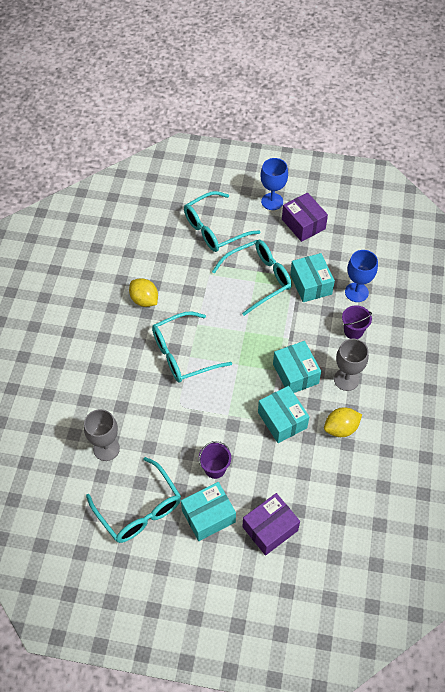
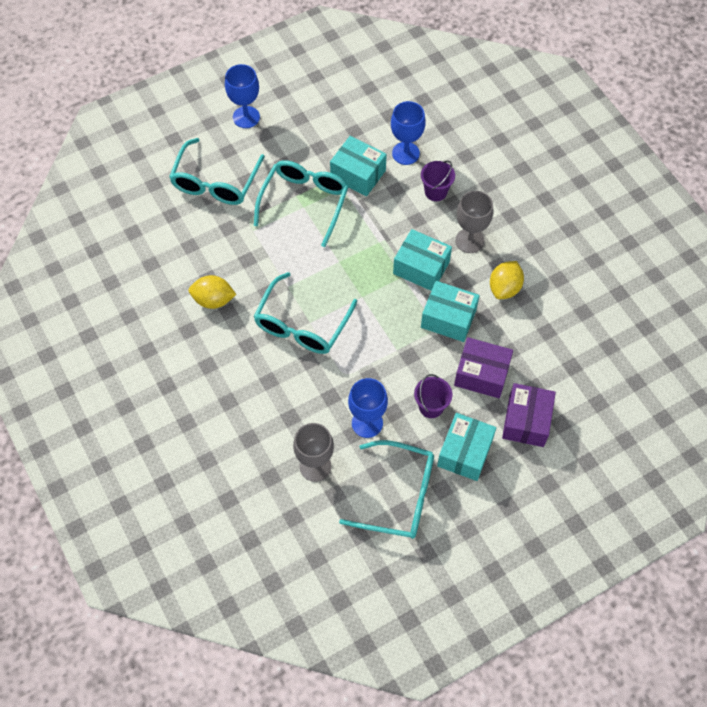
camera: 40 degrees left, 5 degrees up
purple box [282,193,328,242] -> purple box moved to [454,337,513,398]
none -> blue goblet [348,378,388,438]

